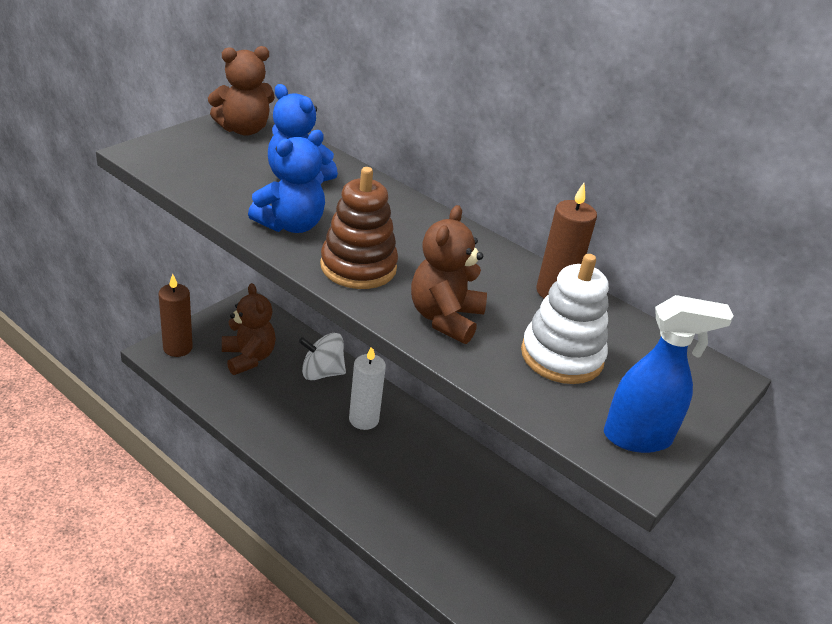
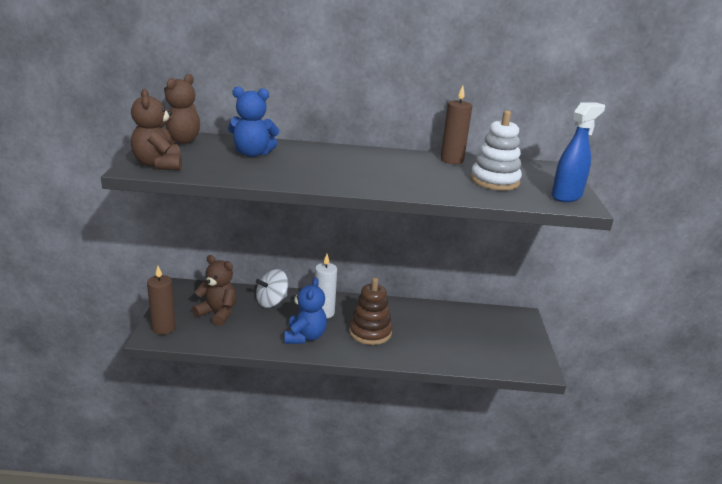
camera: 35 degrees left, 10 degrees down
blue teddy bear [248,130,325,233] -> blue teddy bear moved to [284,277,327,344]
brown stacking toy [320,167,398,289] -> brown stacking toy moved to [349,278,393,345]
brown teddy bear [411,205,487,344] -> brown teddy bear moved to [131,89,182,170]

